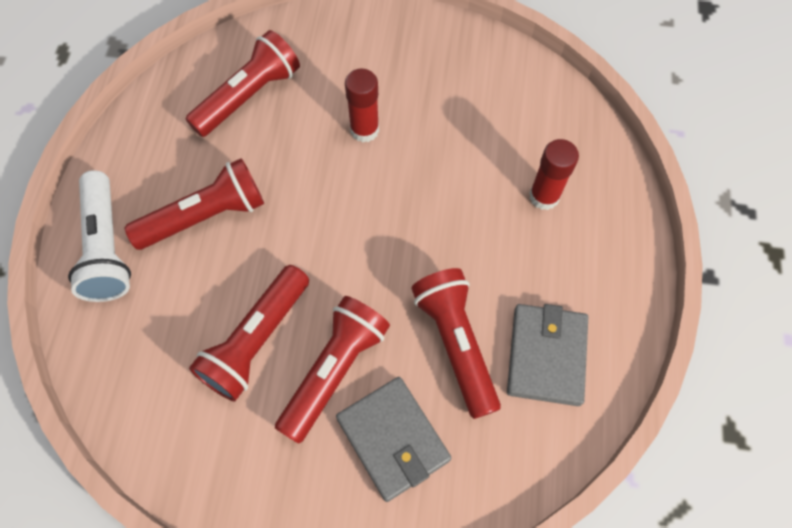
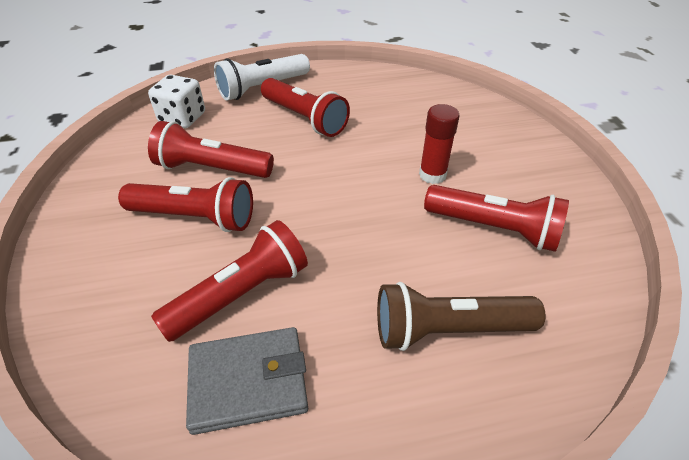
camera: 70 degrees right, 20 degrees down
red flashlight [185,30,300,137] -> red flashlight moved to [424,185,569,252]
grey wallet [336,377,451,502] -> none
red glue stick [529,139,579,210] -> brown flashlight [377,282,545,351]
none -> white dice [148,75,205,128]

